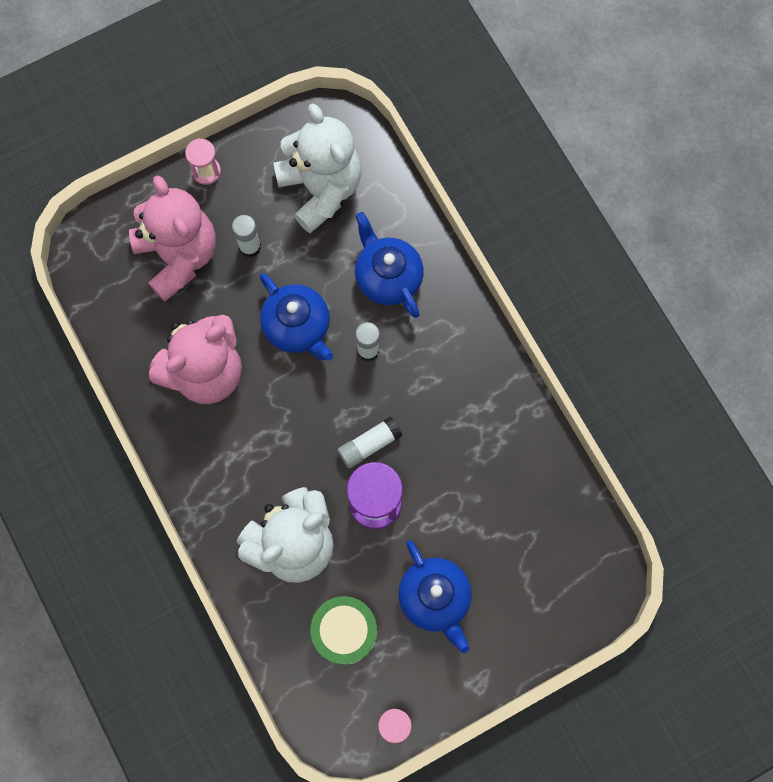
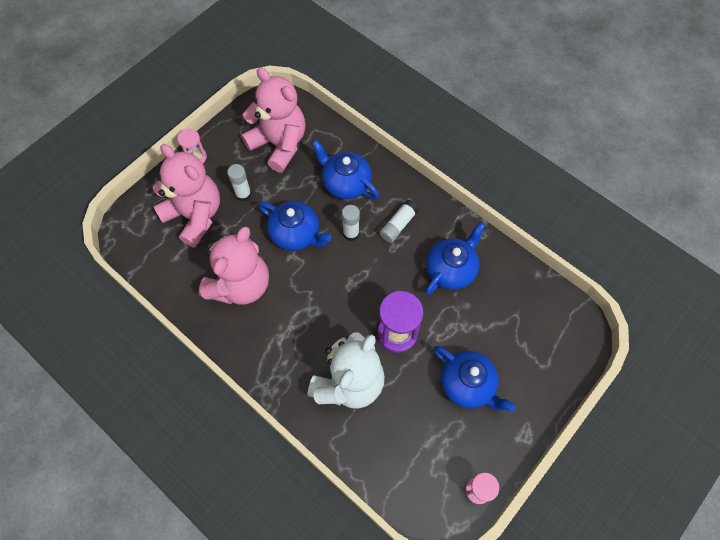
camera: 20 degrees left, 10 degrees down
white teddy bear [273,103,362,233] -> pink teddy bear [241,67,305,172]
green drum [310,596,377,665] -> none
white glue stick [337,417,402,469] -> white glue stick moved to [379,200,419,243]
none -> blue teapot [425,222,485,295]

